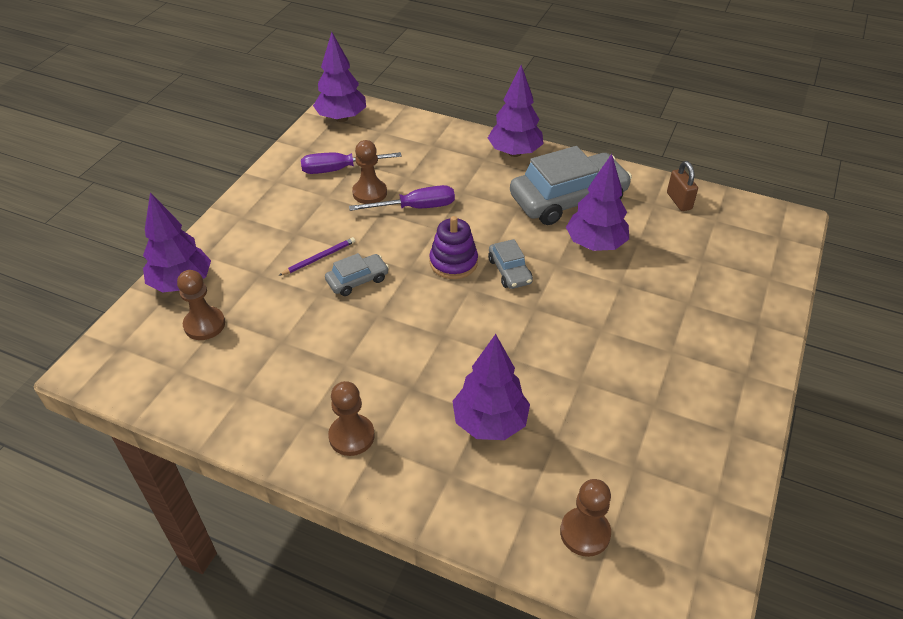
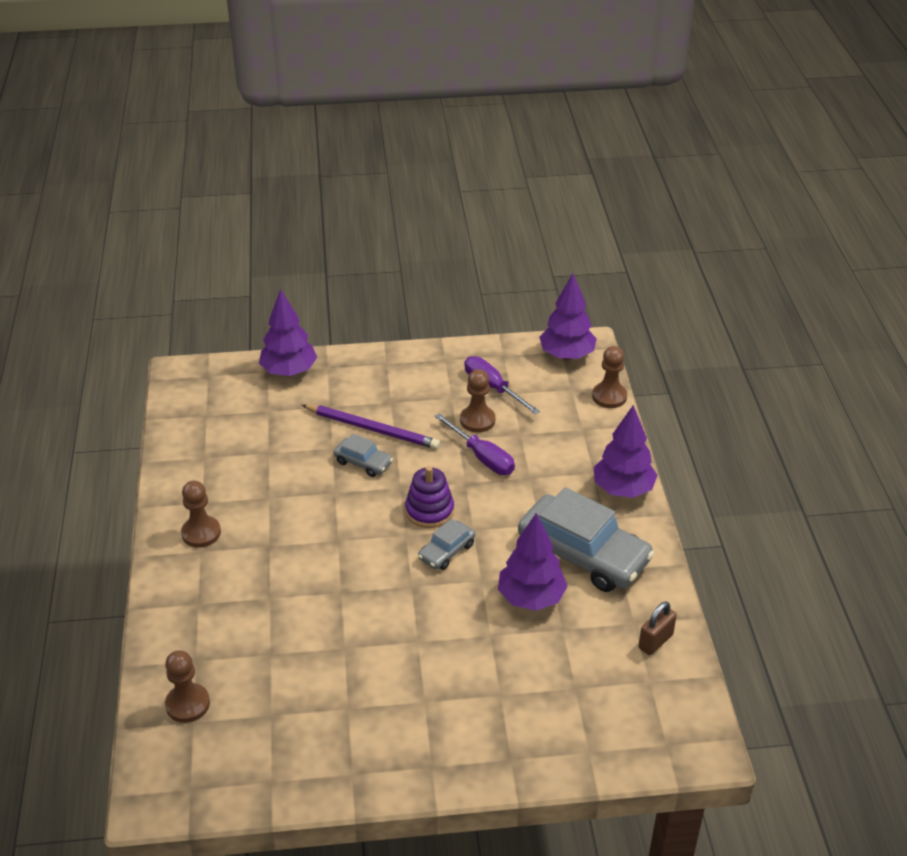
camera: 60 degrees right, 5 degrees down
brown pawn [177,270,225,340] -> brown pawn moved to [592,346,627,408]
purple pencil [279,237,355,276] -> purple pencil [302,405,440,449], size x1.83
purple tree [452,334,530,440] -> none

